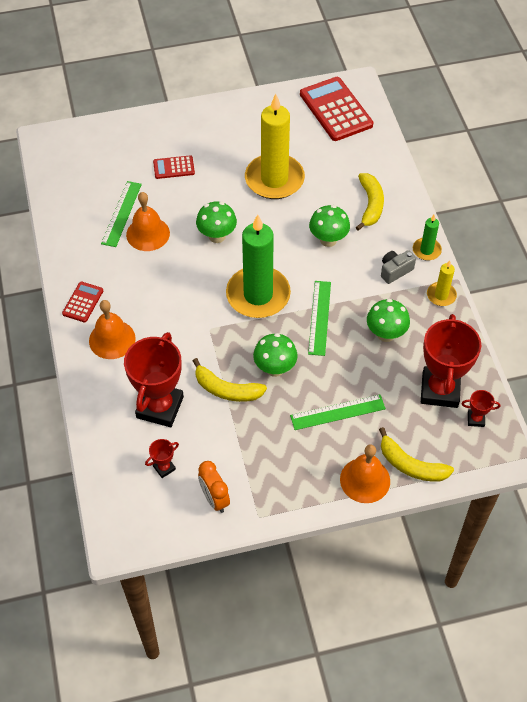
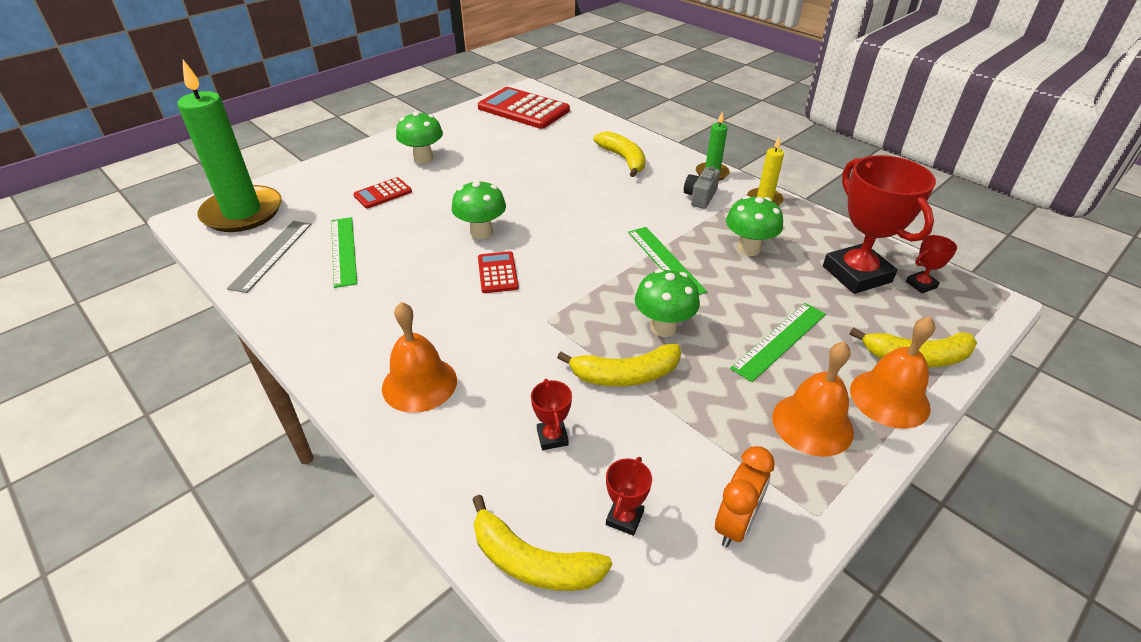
camera: 30 degrees left, 15 degrees down
red calculator [62,282,103,322] -> red calculator moved to [478,251,519,293]
red trophy [124,332,184,427] -> red trophy [531,379,572,450], size x0.43
orange bell [126,192,170,251] -> orange bell moved to [772,342,854,457]
orange clock [198,461,230,513] -> orange clock turned 90 degrees counterclockwise [715,446,775,548]
green candle [226,214,291,318] -> green candle moved to [177,60,282,232]
yellow candle [245,94,305,199] -> none
green mushroom [309,205,350,247] -> green mushroom moved to [396,111,443,163]
none -> grey ruler [227,221,311,293]
none -> yellow banana [472,495,612,591]

